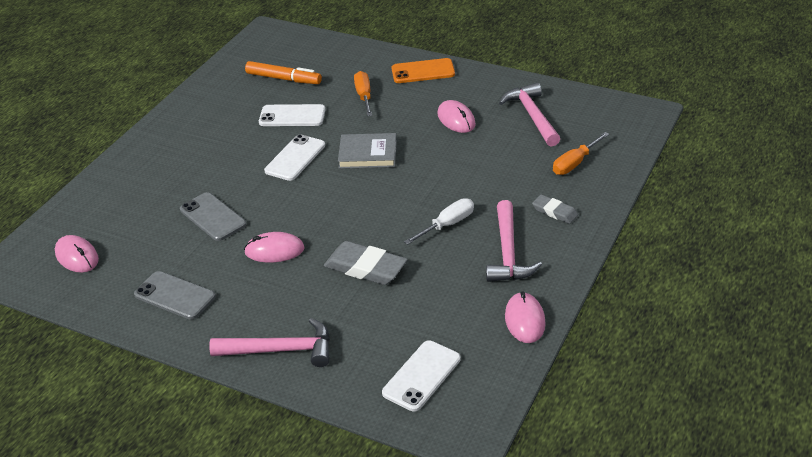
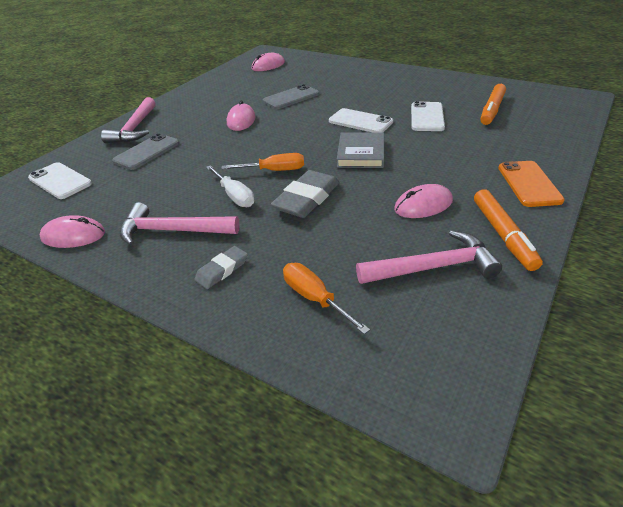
camera: 95 degrees right, 0 degrees up
grey phone [134,271,216,320] -> grey phone moved to [112,133,179,170]
grey eraser [324,241,408,285] -> grey eraser moved to [271,170,340,218]
orange screwdriver [354,71,372,116] -> orange screwdriver moved to [221,153,304,171]
none -> orange marker [474,189,543,271]

